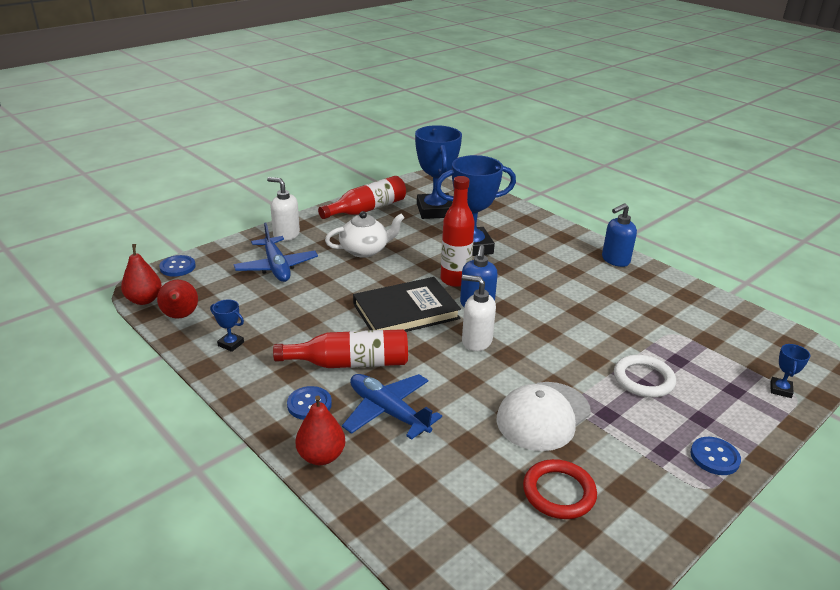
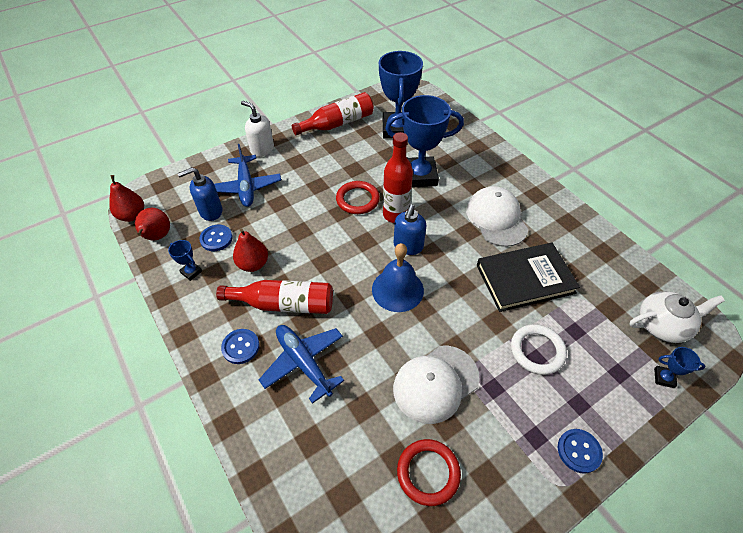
camera: 10 degrees right, 20 degrees up
blue button [159,255,196,277] -> blue button moved to [199,225,233,251]
red pear [295,395,345,465] -> red pear moved to [233,228,268,272]
white teapot [325,211,405,258] -> white teapot moved to [629,291,725,343]
black book [353,277,461,332] -> black book moved to [477,243,580,312]
white soap dispenser [462,275,496,351] -> blue bell [372,243,424,312]
blue soap dispenser [602,203,637,267] -> blue soap dispenser moved to [177,167,222,221]
blue trophy [770,344,810,398] -> blue trophy turned 75 degrees clockwise [654,347,705,388]
none -> red ring [336,181,380,214]
none -> white cap [466,186,528,247]

